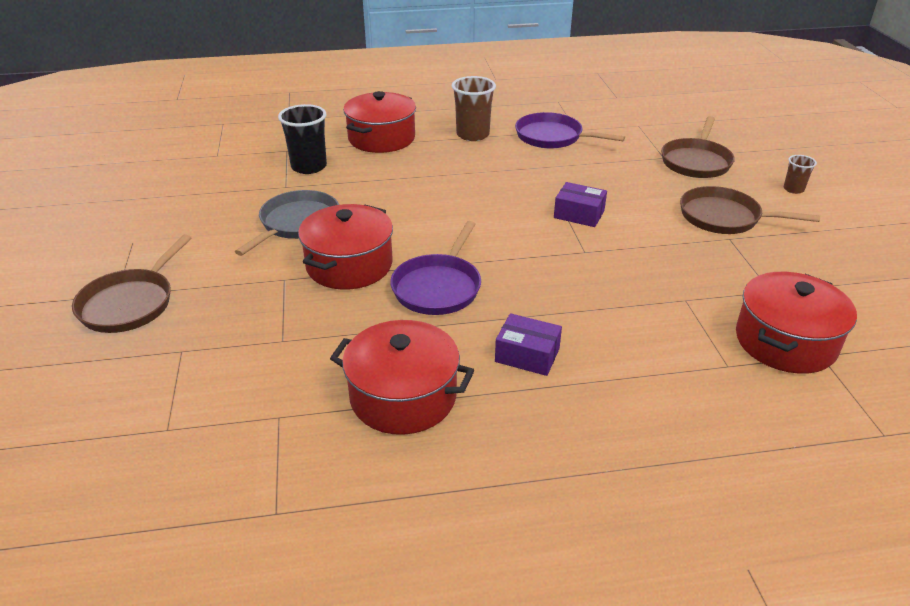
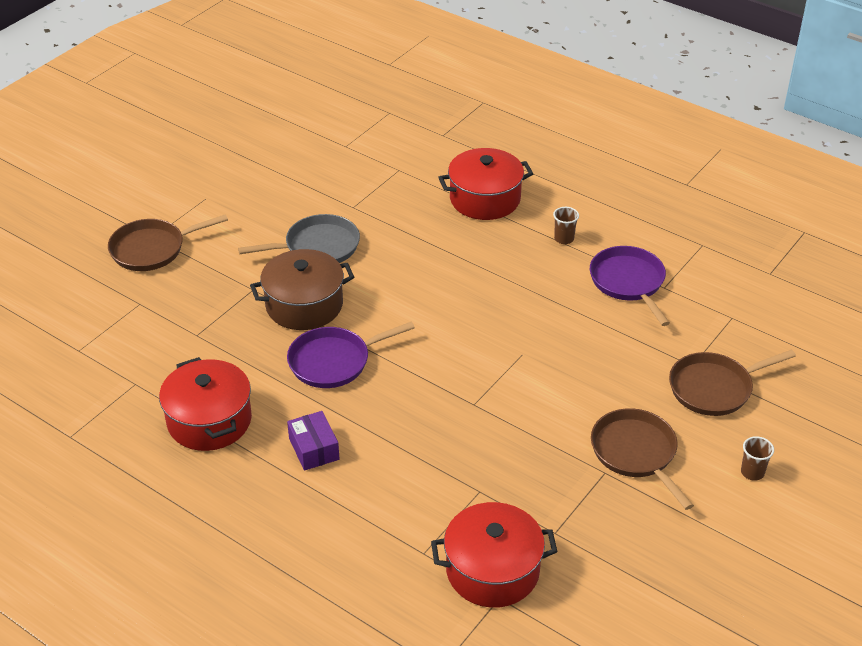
camera: 45 degrees right, 5 degrees up
black cup [278,104,327,174] -> none
red pot [298,204,393,290] -> brown pot [250,249,354,330]
brown cup [452,76,496,141] -> brown cup [553,207,579,244], size x0.54
purple box [554,182,607,227] -> none

